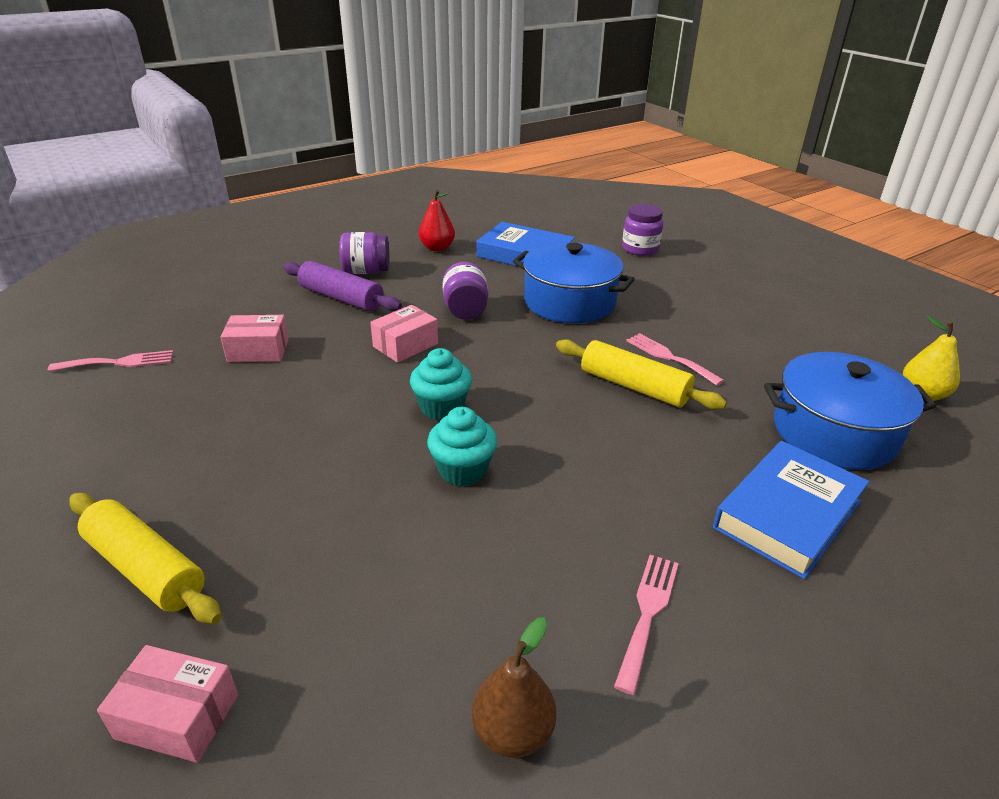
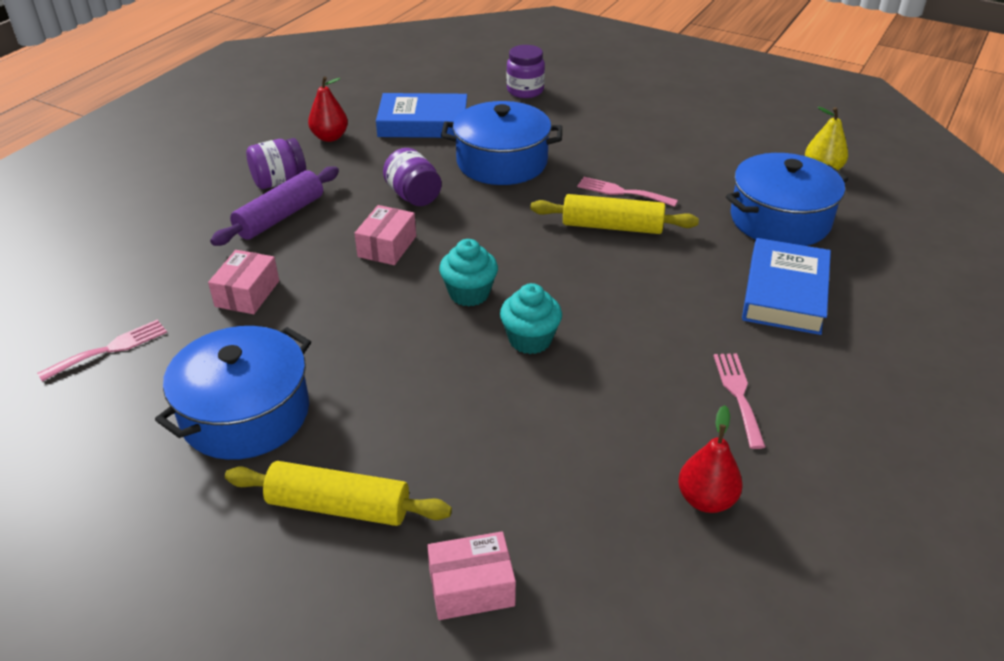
camera: 25 degrees left, 5 degrees up
pink box [220,315,289,362] -> pink box turned 45 degrees counterclockwise [208,250,279,314]
purple rolling pin [283,261,402,311] -> purple rolling pin turned 60 degrees counterclockwise [210,166,339,246]
brown pear [472,617,556,758] -> red pear [678,405,743,513]
none -> blue pot [155,326,311,460]

